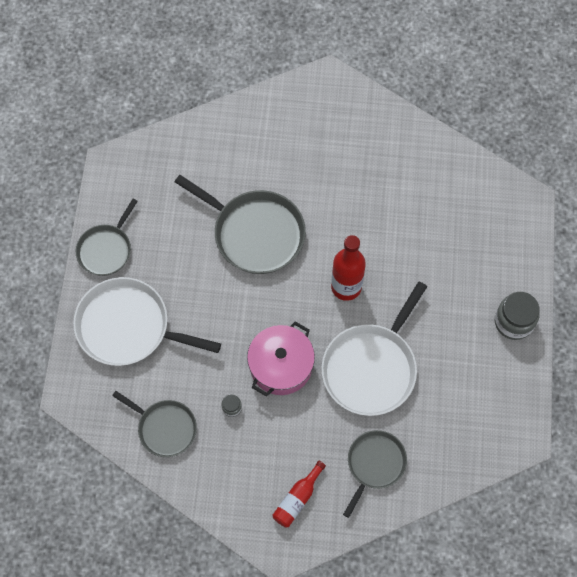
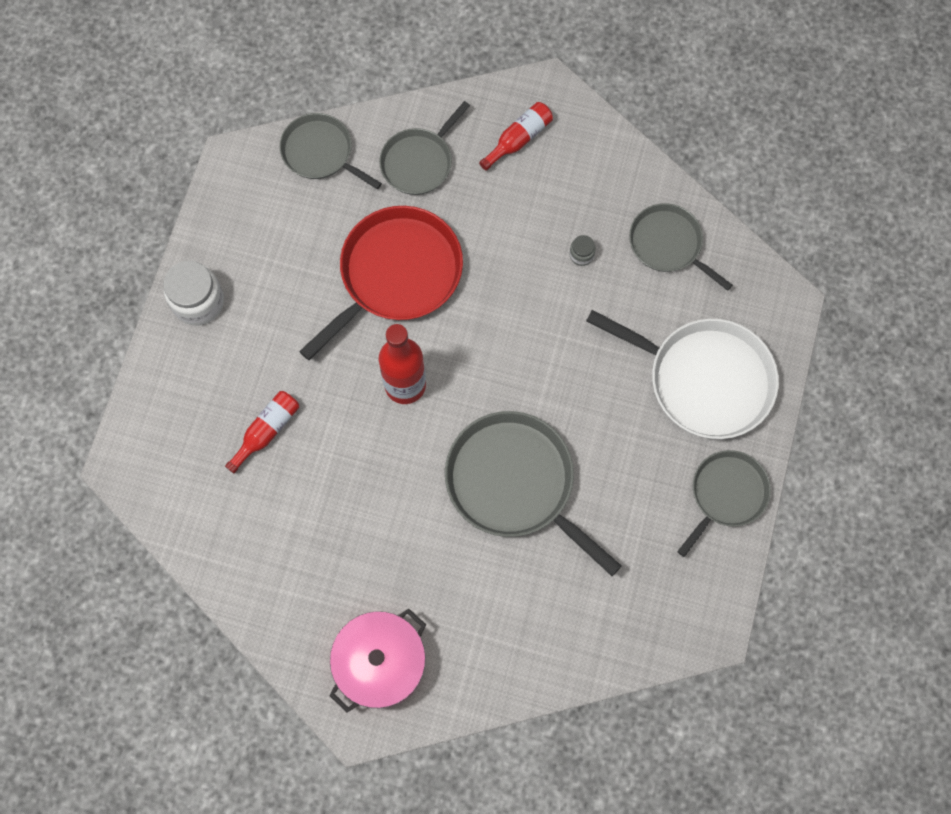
camera: 170 degrees left, 5 degrees up
pink pot [247,321,315,396] -> pink pot moved to [329,608,426,712]
white pan [321,281,427,416] -> red pan [299,206,463,360]
grey jar [495,292,540,340] -> white jar [164,261,224,325]
none -> red bottle [225,391,299,473]
none -> grey pan [279,113,382,189]

